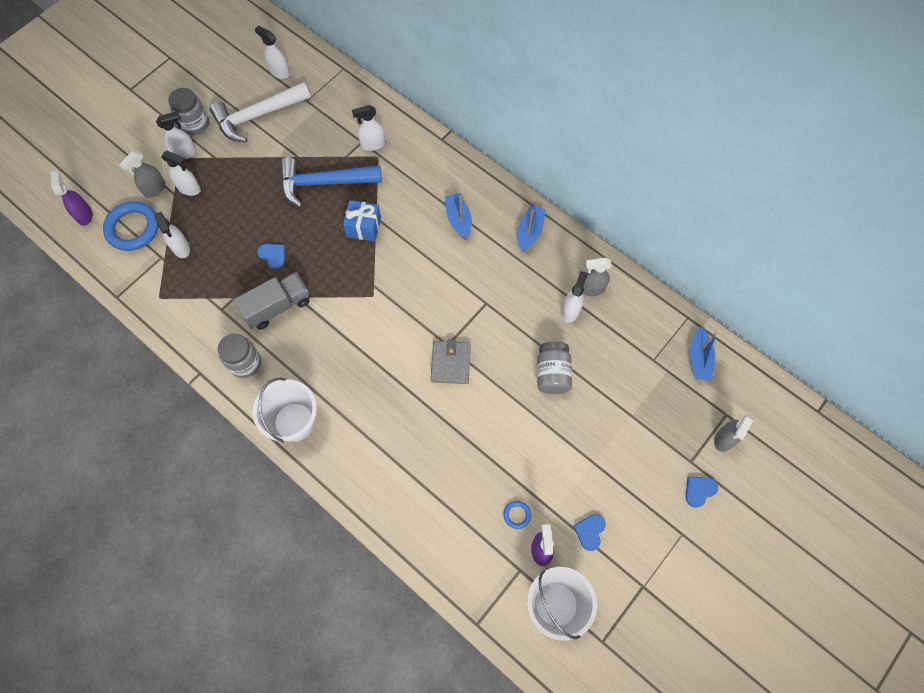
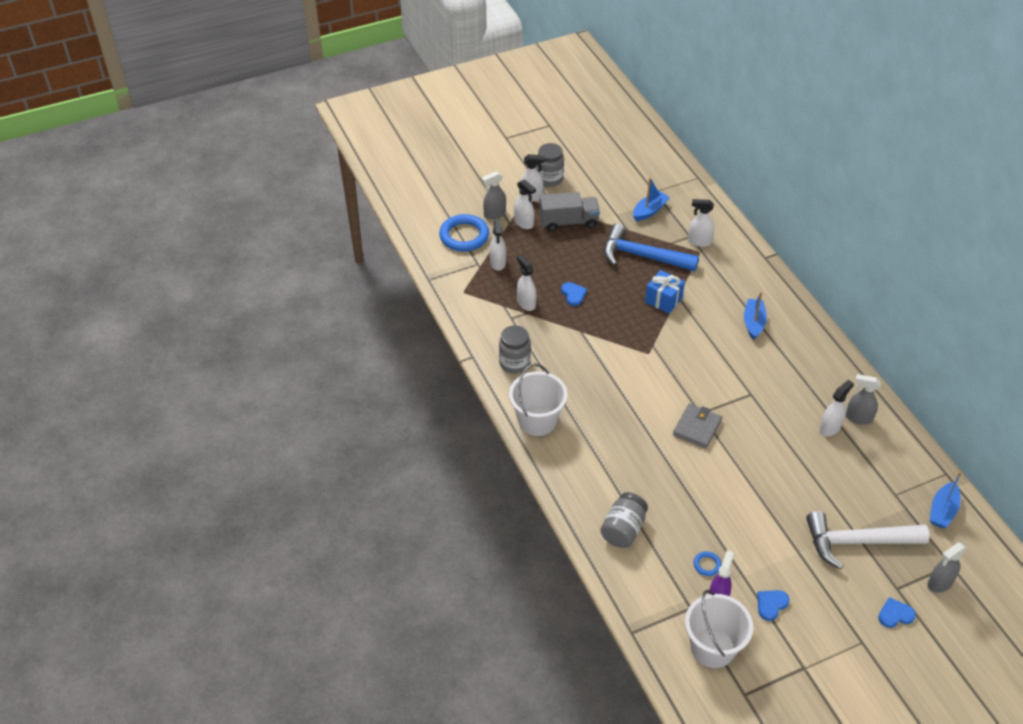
camera: 25 degrees right, 20 degrees down
purple spray bottle [51,171,92,226] -> none
white hammer [210,82,311,142] -> white hammer moved to [806,511,930,569]
grey truck [234,272,309,330] -> grey truck moved to [539,192,600,232]
white spray bottle [255,26,290,79] -> white spray bottle moved to [517,255,537,311]
blue boat [517,205,546,252] -> blue boat moved to [633,178,670,221]
grey jar [537,342,572,394] -> grey jar moved to [601,492,648,548]

